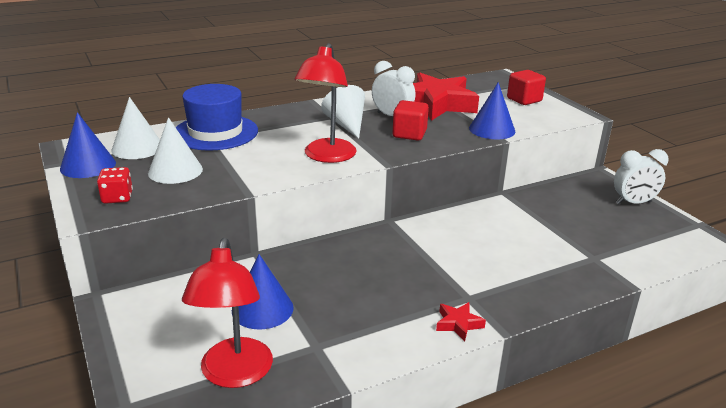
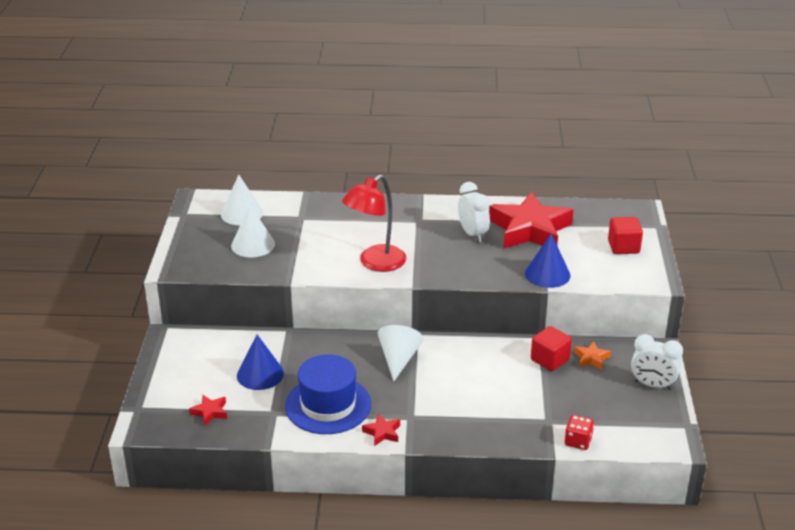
camera: 30 degrees right, 5 degrees up
blue cone [60,112,116,178] -> none
red dice [97,167,133,204] -> red dice moved to [565,415,594,450]
blue hat [176,84,258,151] -> blue hat moved to [285,354,371,434]
red lamp [182,238,273,388] -> red star [189,395,227,425]
white cone [321,85,365,139] -> white cone moved to [378,325,424,382]
red cube [393,100,429,140] -> red cube moved to [531,326,572,371]
none -> orange star [574,341,611,370]

